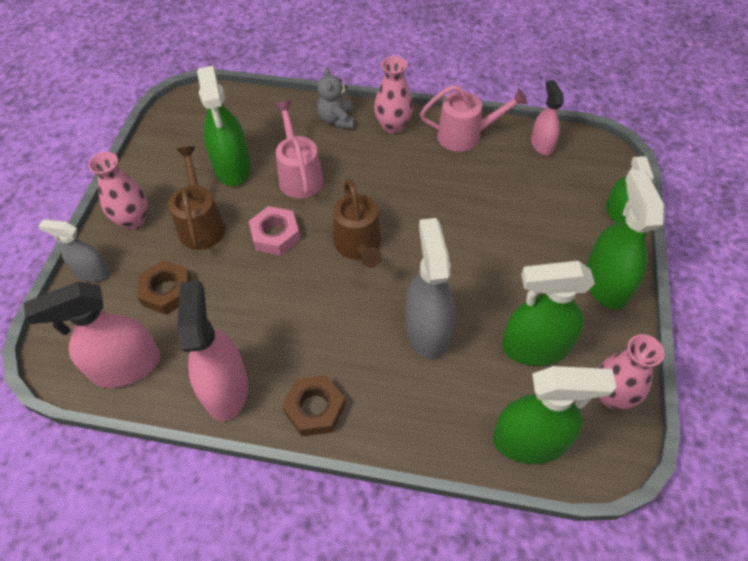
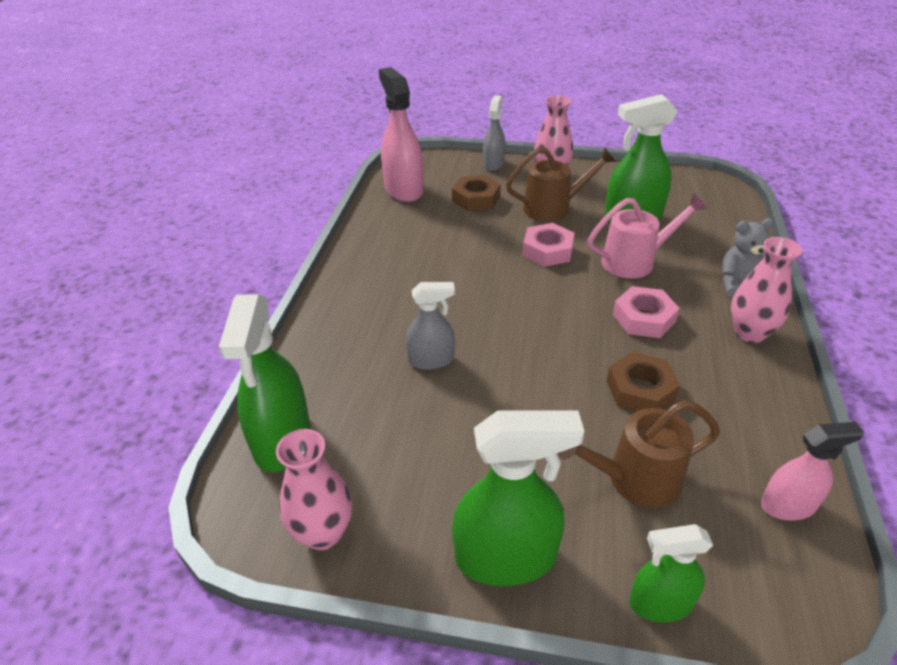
camera: 90 degrees right, 15 degrees down
pink spray bottle [177,280,248,421] -> none
brown nut [282,375,345,436] -> brown nut moved to [607,352,680,411]
brown watering can [333,179,382,268] -> brown watering can moved to [557,400,720,508]
grey spray bottle [405,218,455,358] -> grey spray bottle [406,282,455,370], size x0.60
pink watering can [420,85,527,152] -> none
green spray bottle [502,261,595,366] -> none
none -> pink nut [613,286,680,338]

